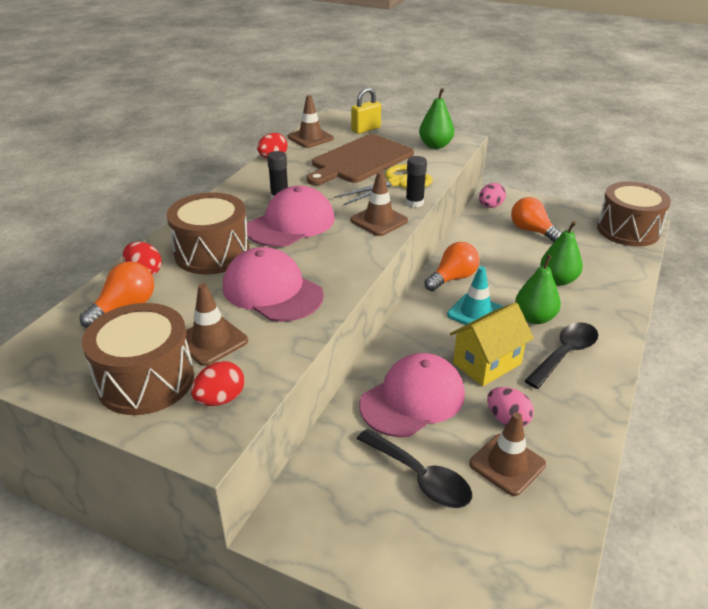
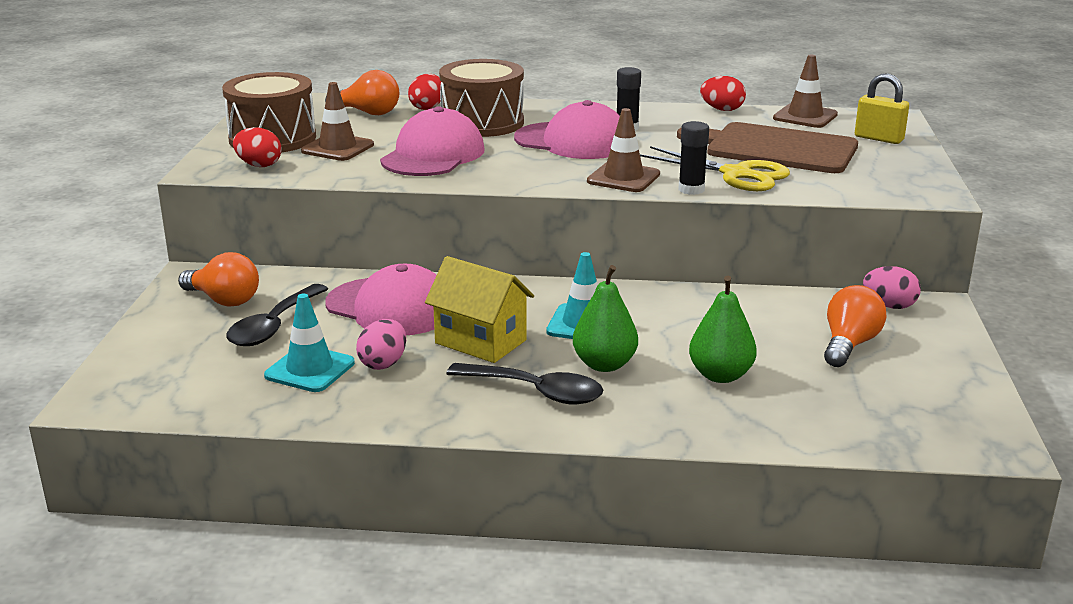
camera: 70 degrees right, 10 degrees down
green pear [419,88,454,149] -> none
orange light bulb [424,242,480,291] -> orange light bulb moved to [178,252,259,307]
brown traffic cone [469,412,546,496] -> turquoise traffic cone [264,294,355,392]
brown drum [597,182,671,247] -> none

